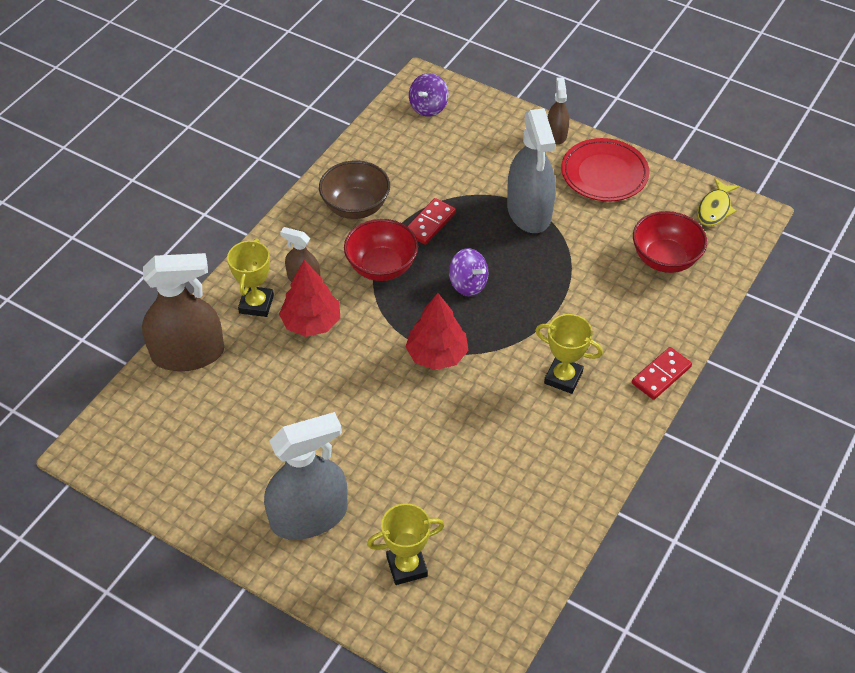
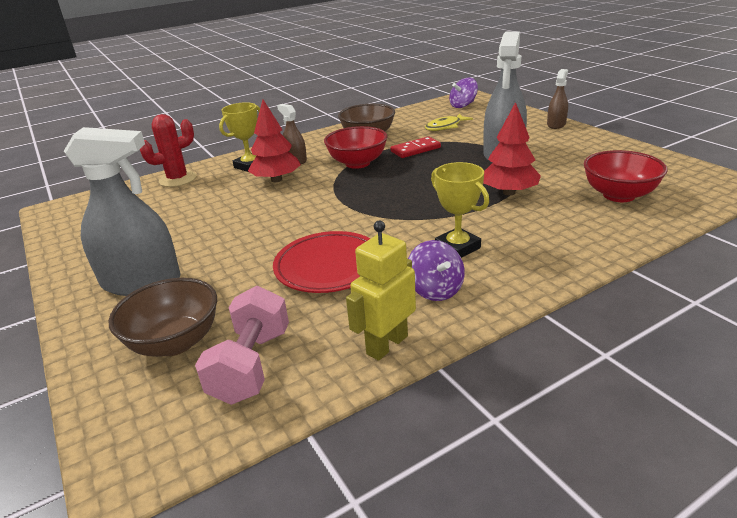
camera: 30 degrees right, 20 degrees down
brown spray bottle [142,253,224,371] -> red cactus [140,114,196,187]
yellow trophy [367,503,445,585] -> brown bowl [108,278,217,357]
red tree [405,293,469,370] -> red tree moved to [483,102,541,196]
purple spinning top [449,248,489,296] -> purple spinning top moved to [408,240,465,301]
red plate [561,138,650,201] -> red plate moved to [273,231,371,293]
red domino [632,347,692,400] -> none
yellow fish [697,178,739,226] -> yellow fish moved to [425,114,473,131]
none -> pink dumbbell [195,286,289,405]
none -> yellow robot [346,220,416,361]

